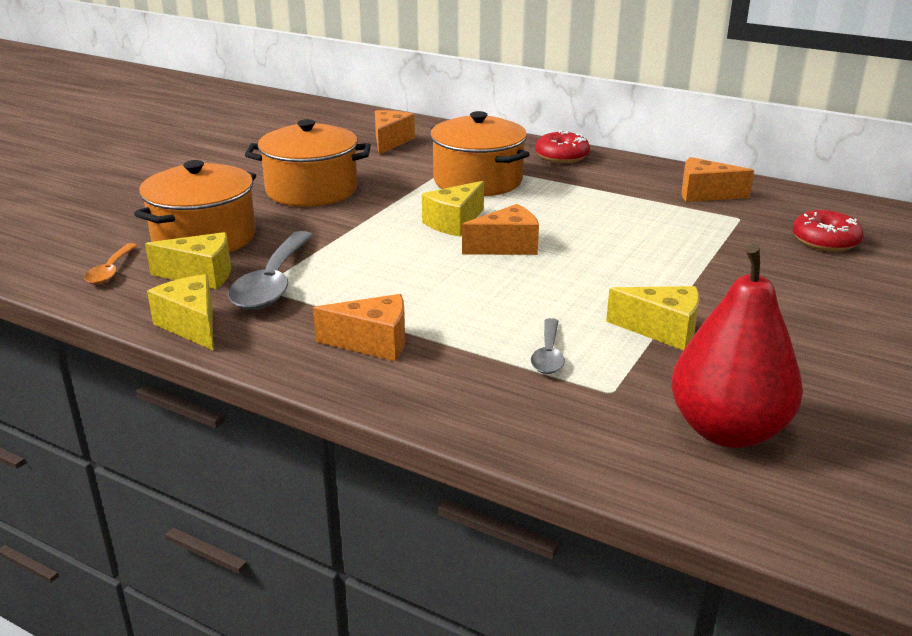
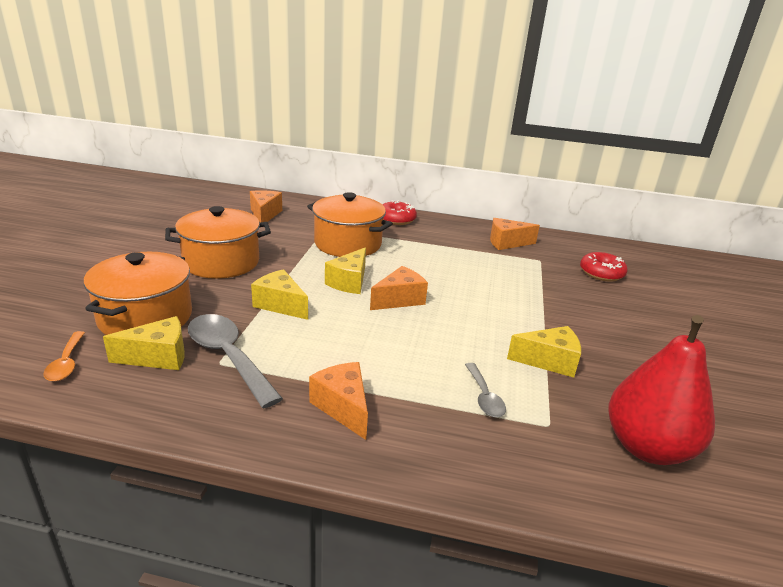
camera: 20 degrees left, 0 degrees up
yellow cheese [147,274,213,350] -> yellow cheese moved to [251,269,308,320]
grey spoon [228,231,314,310] -> grey spoon turned 150 degrees clockwise [188,314,283,408]
orange cheese [313,294,405,361] -> orange cheese turned 105 degrees counterclockwise [309,362,368,440]

